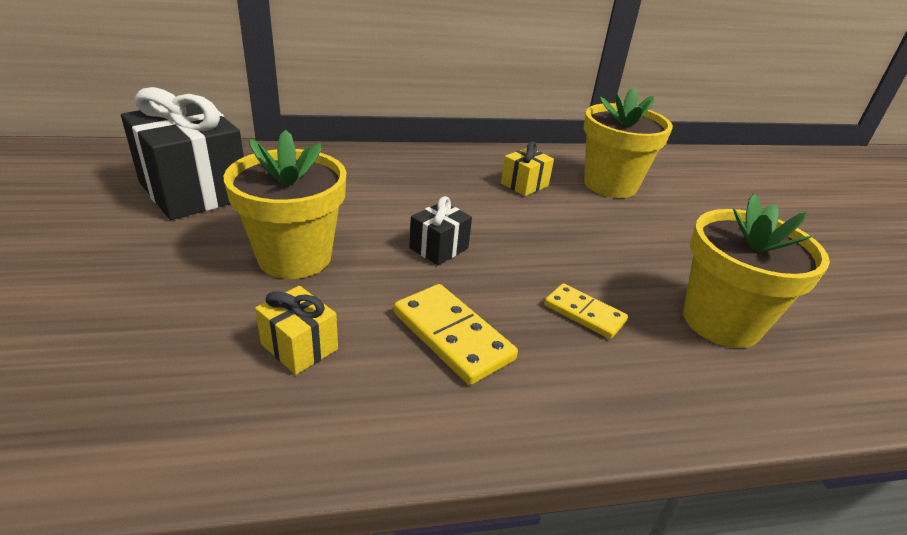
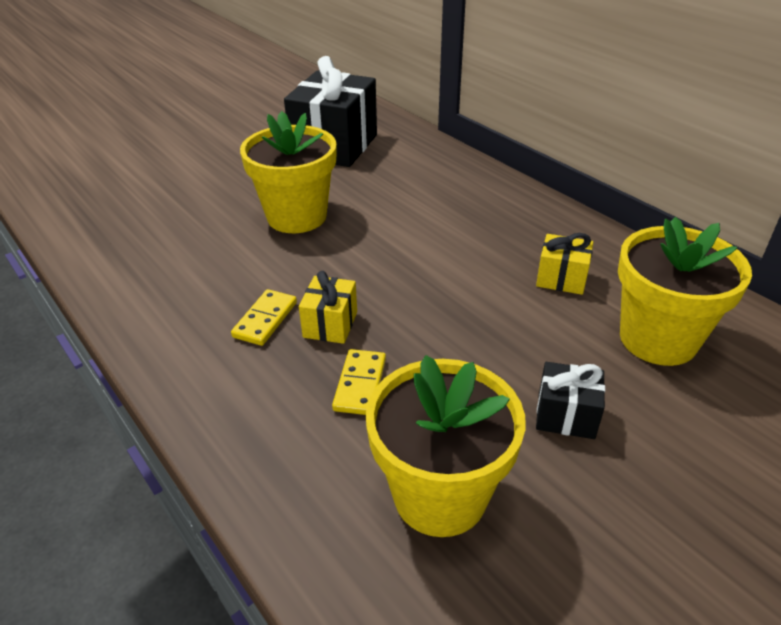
camera: 65 degrees right, 5 degrees up
yellow gift [255,286,338,375] -> yellow gift moved to [299,271,357,344]
yellow domino [394,284,518,385] -> yellow domino [231,289,297,346], size x0.66
black gift [409,196,472,265] -> black gift moved to [536,362,605,439]

